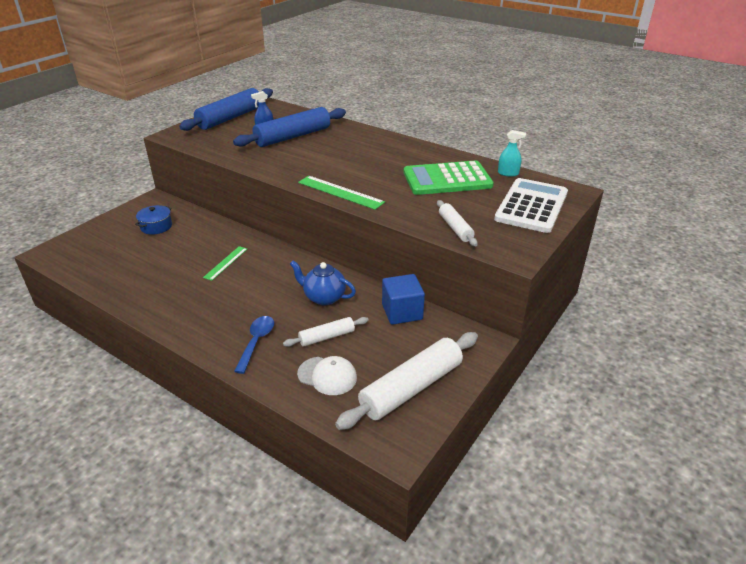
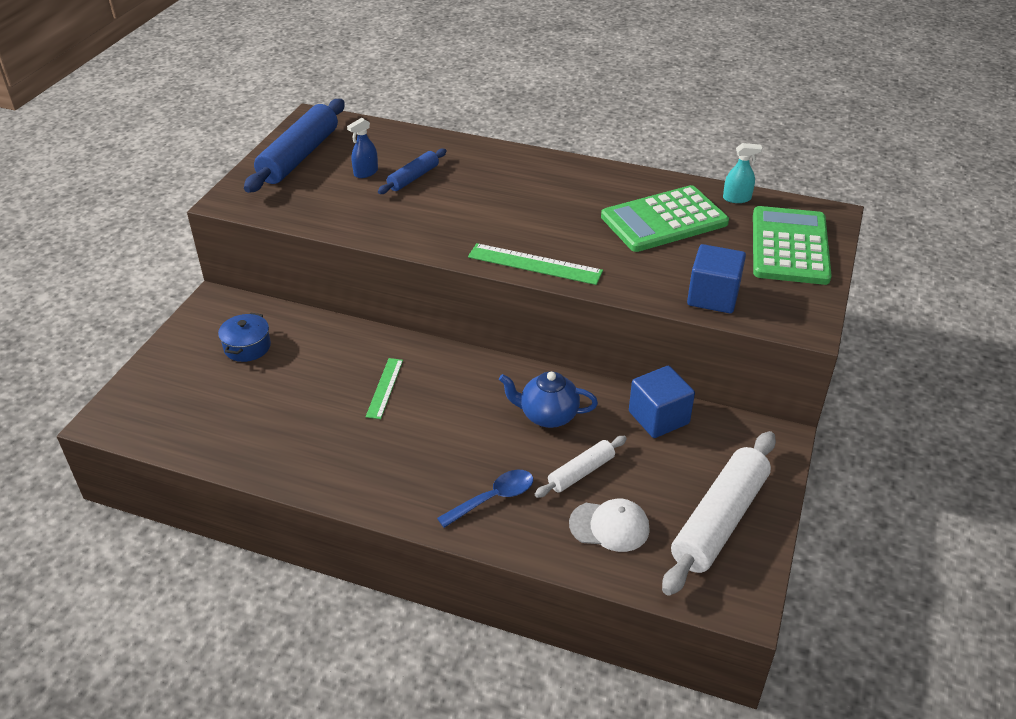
camera: 15 degrees left, 5 degrees up
blue rolling pin [233,107,346,147] -> blue rolling pin [378,149,447,194], size x0.53
blue spoon [234,316,274,374] -> blue spoon turned 60 degrees clockwise [437,470,533,528]
white rolling pin [437,200,478,246] -> blue cube [687,244,746,313]
white calculator [494,178,568,233] -> green calculator [753,206,832,285]

